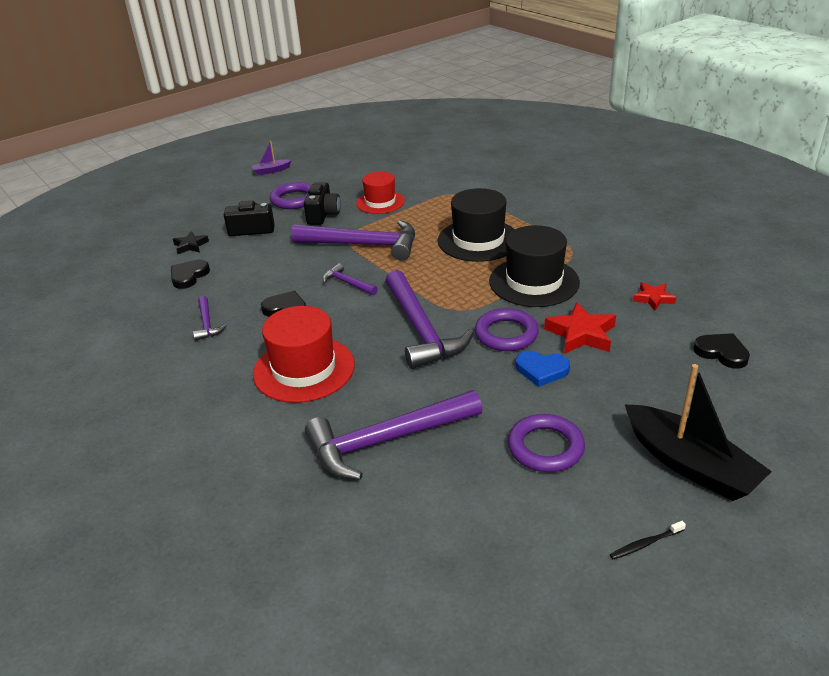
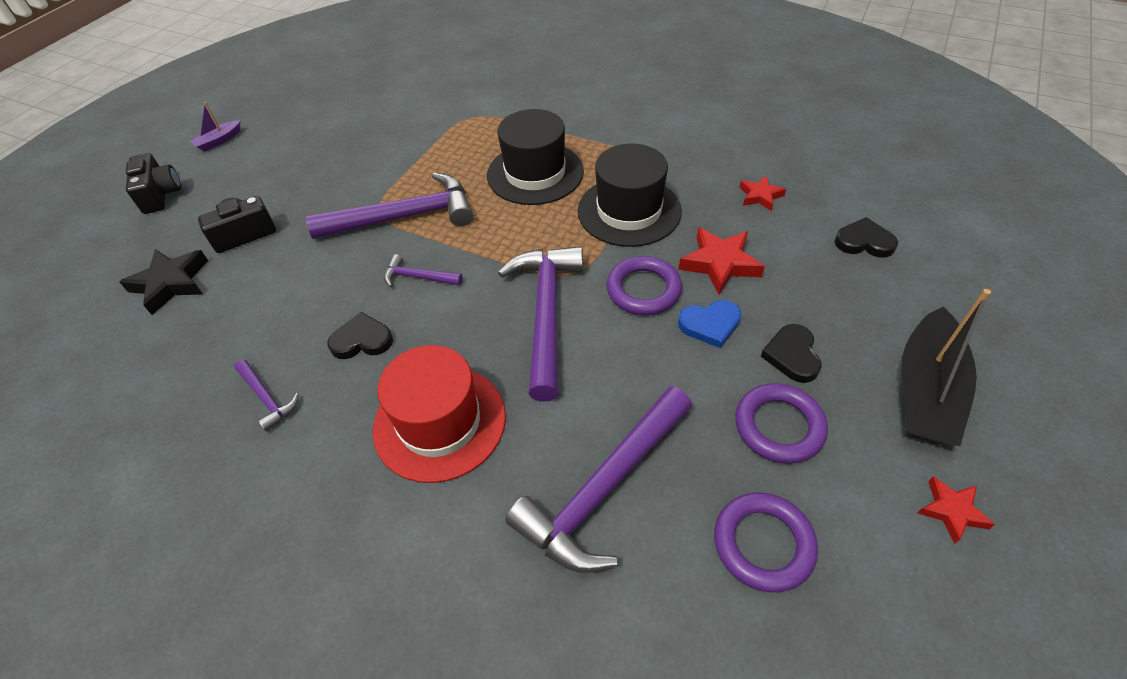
camera: 25 degrees left, 15 degrees up
black heart [171,259,210,289] -> black heart moved to [761,324,821,383]
black star [173,231,209,254] -> black star [120,249,208,315], size x1.65
purple ring [270,182,311,209] -> purple ring moved to [714,492,818,592]
black camera [304,183,341,225] -> black camera moved to [126,153,181,214]
red hat [356,171,405,214] -> none
purple hammer [385,270,474,369] -> purple hammer turned 135 degrees counterclockwise [498,246,583,401]
black toothbrush [610,521,686,559] -> red star [918,476,995,544]
black boat [625,364,772,501] -> black boat turned 90 degrees clockwise [901,289,991,446]

